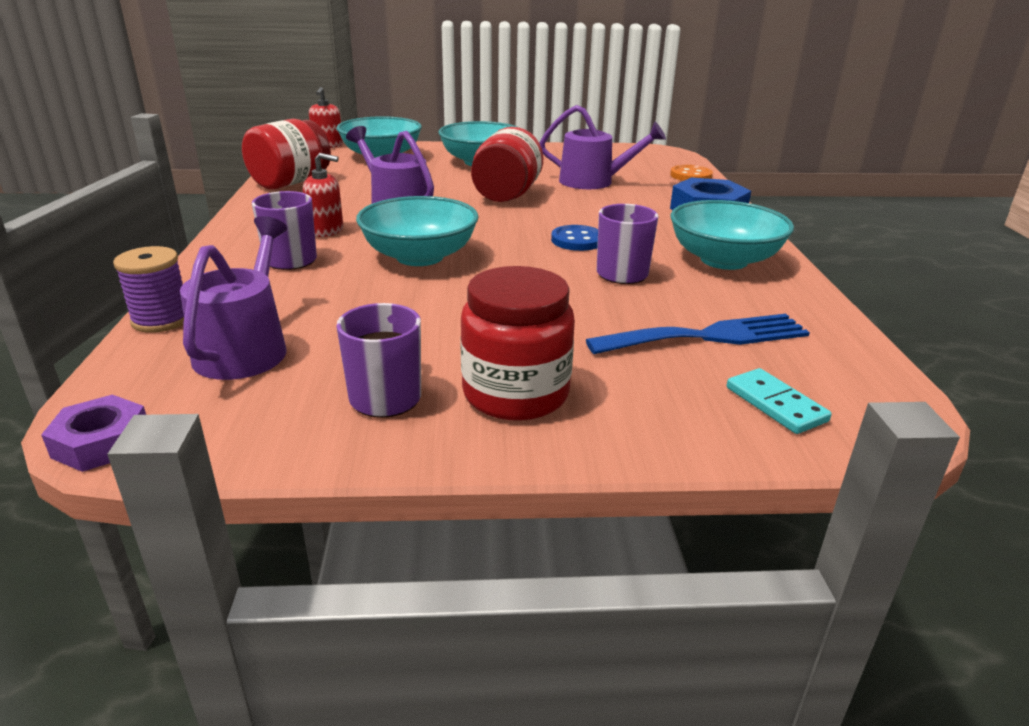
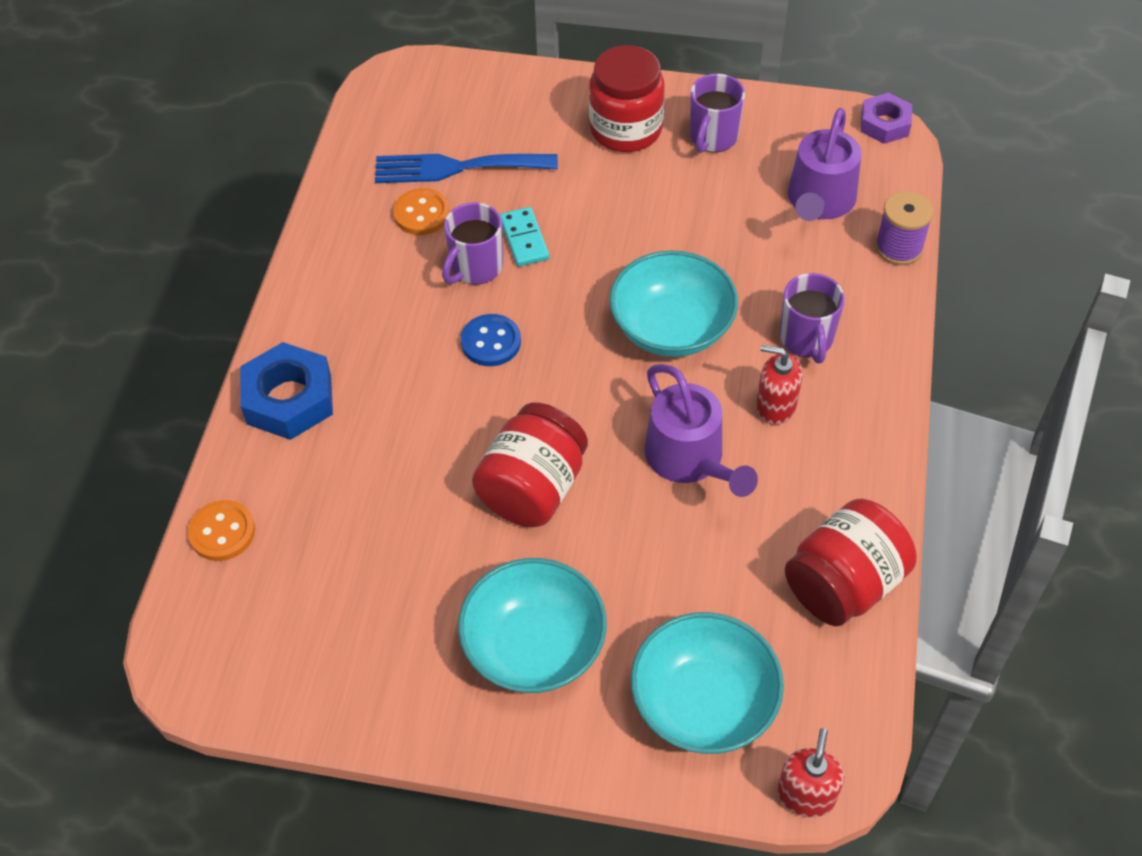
camera: 165 degrees left, 25 degrees up
purple watering can [540,105,666,189] -> none
turquoise bowl [671,200,794,270] -> none
turquoise domino [727,368,832,434] -> turquoise domino moved to [500,207,549,267]
none -> orange button [393,188,450,235]

